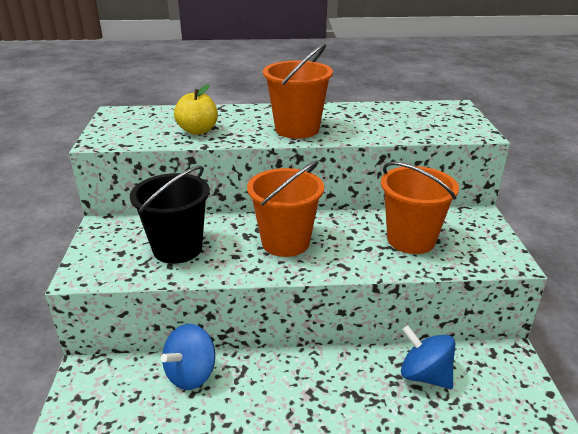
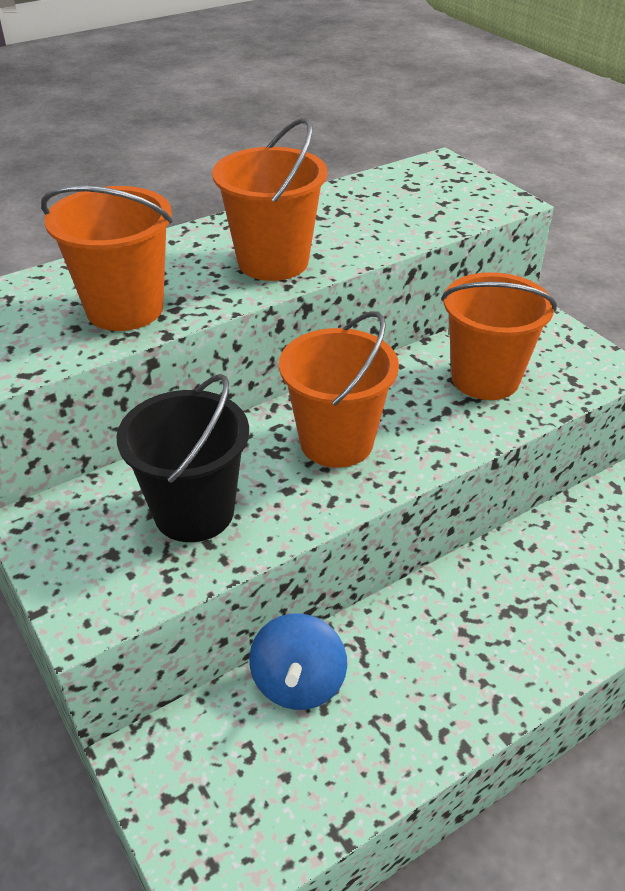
camera: 30 degrees left, 10 degrees up
yellow apple [174,84,218,135] -> orange bucket [41,185,173,331]
blue spinning top [401,325,455,389] -> none

